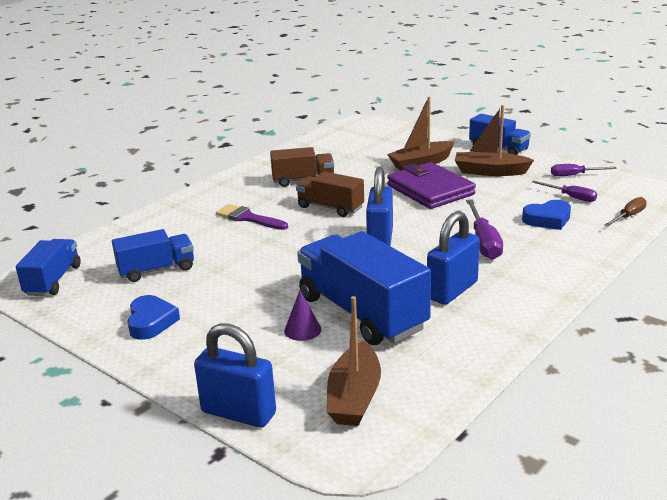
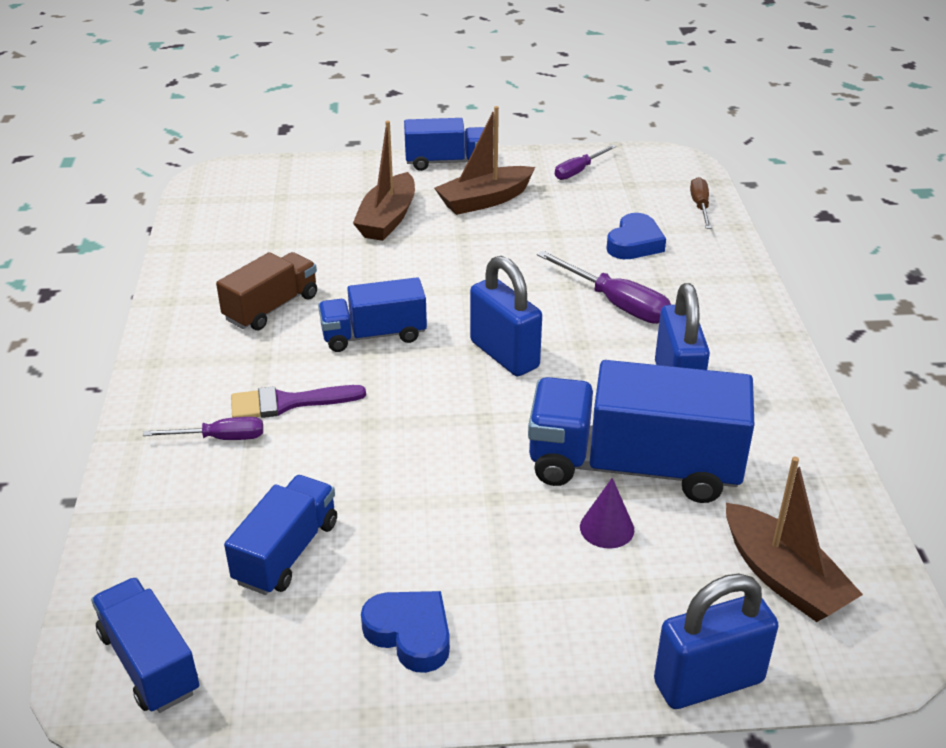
camera: 45 degrees left, 10 degrees up
brown truck [296,171,364,217] -> blue truck [318,277,427,352]
purple wallet [387,162,476,209] -> none
purple screwdriver [532,181,597,202] -> purple screwdriver moved to [143,417,263,440]

